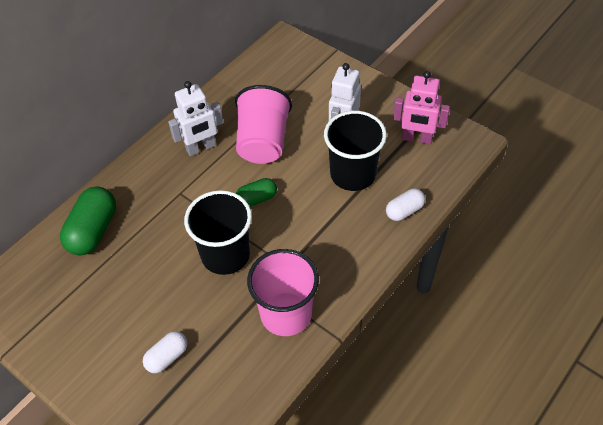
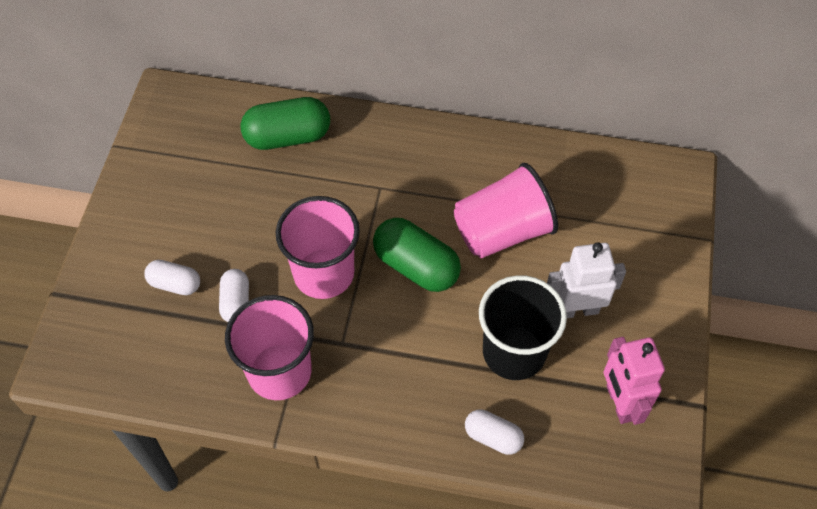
camera: 60 degrees right, 5 degrees up
white robot [168,81,223,156] -> none
black cup [184,190,252,275] -> pink cup [276,196,360,299]
green capsule [236,178,277,207] -> green capsule [373,218,461,292], size x1.70
none -> white capsule [219,269,249,322]

